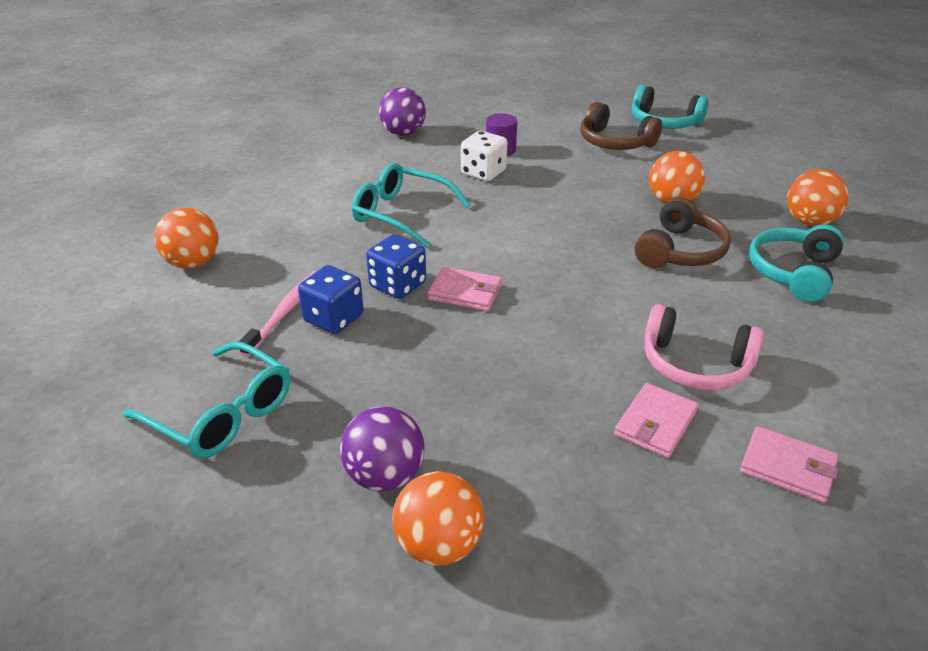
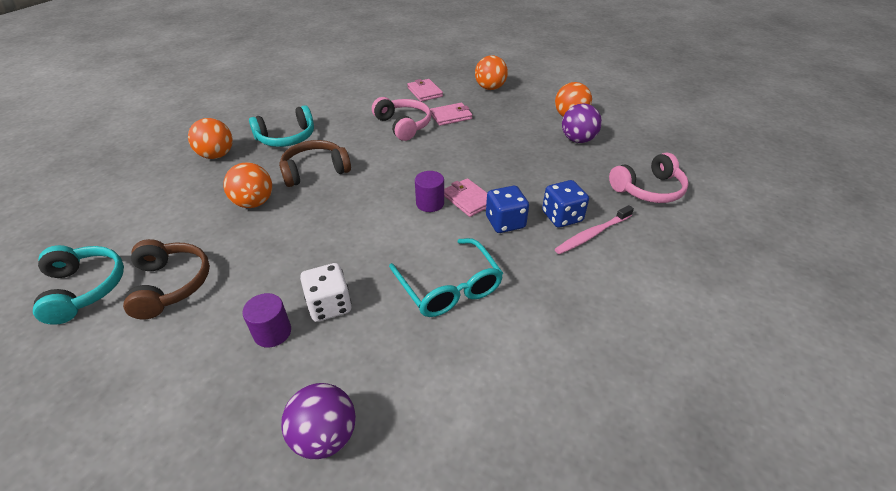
camera: 145 degrees left, 5 degrees up
turquoise glasses [123,342,290,458] -> pink headphones [609,153,689,203]
orange ball [154,208,218,269] -> orange ball moved to [475,55,508,90]
none -> purple cylinder [415,171,444,212]

